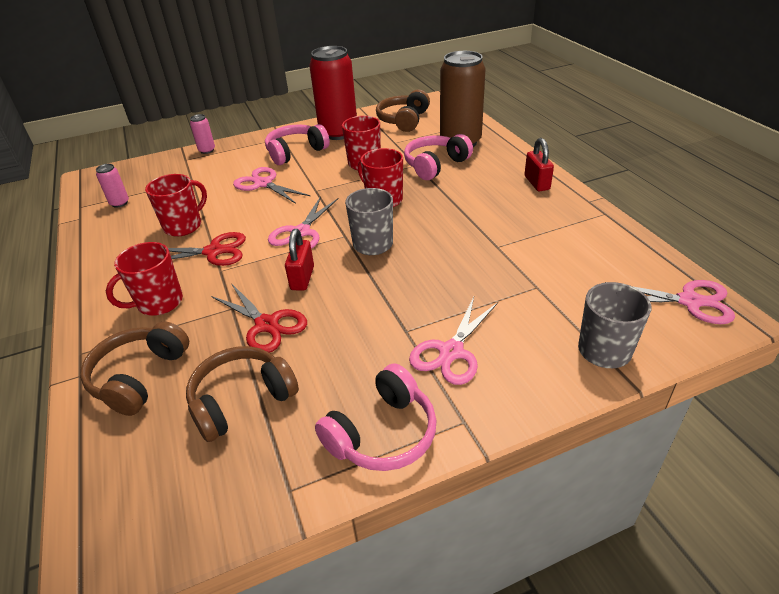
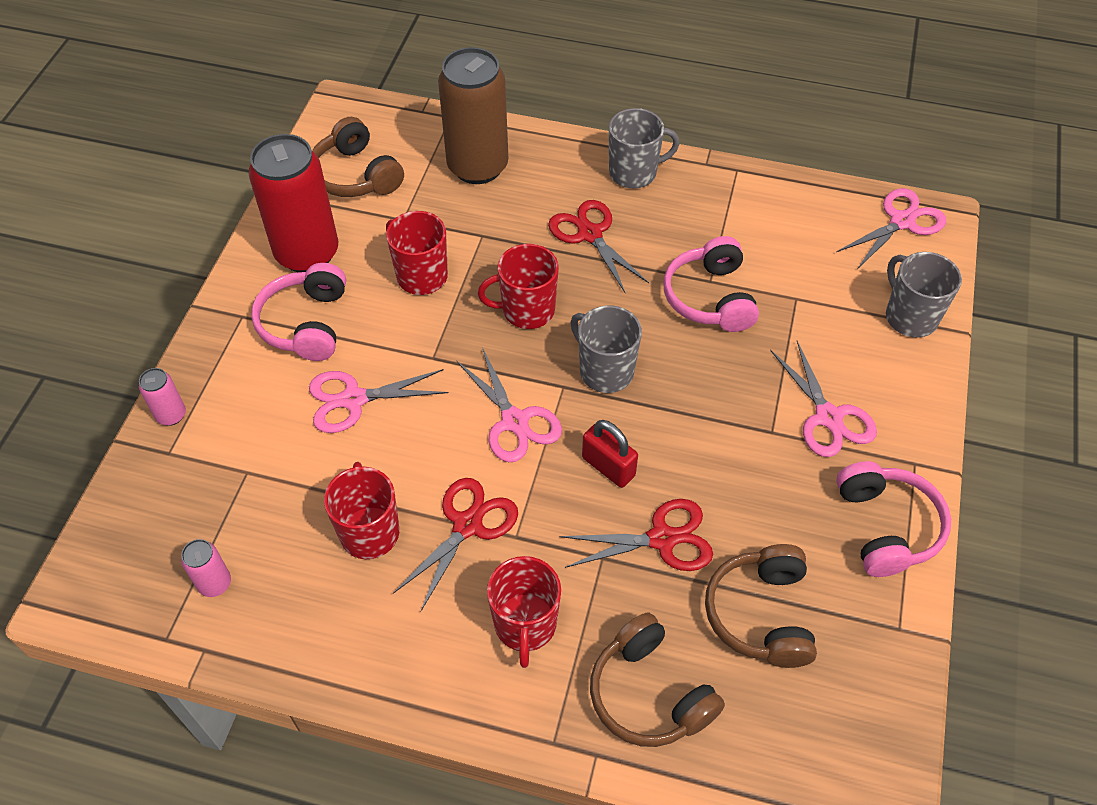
camera: 55 degrees left, 15 degrees up
pink headphones [404,134,473,180] -> pink headphones moved to [663,236,759,332]
red padlock [525,138,554,191] -> grey mug [609,108,680,188]
none -> red scissors [548,200,649,292]

